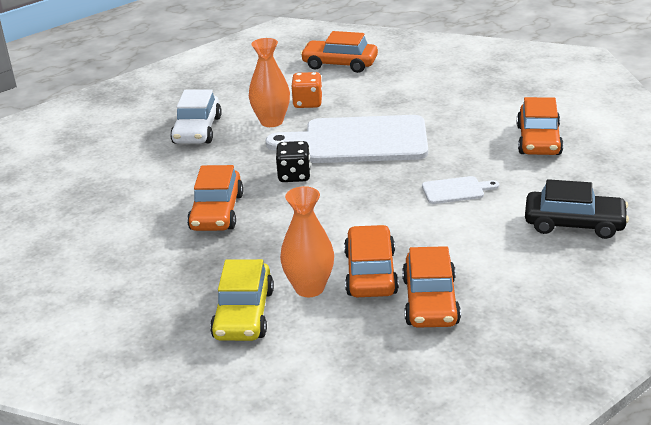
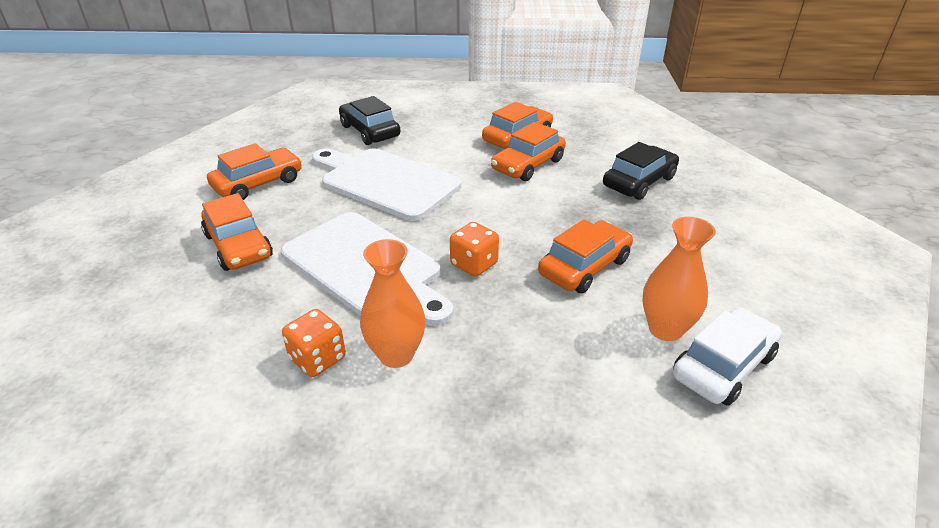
camera: 140 degrees left, 5 degrees up
white car [170,89,222,143] -> white car moved to [673,307,782,406]
yellow car [210,259,274,341] -> black car [603,142,679,200]
black dice [276,141,311,182] -> orange dice [450,222,499,277]
orange vase [280,186,334,297] -> orange vase moved to [643,217,716,341]
orange car [300,31,378,73] -> orange car moved to [201,193,273,271]
white cutting board [422,176,499,204] -> white cutting board [312,149,461,221], size x2.31

